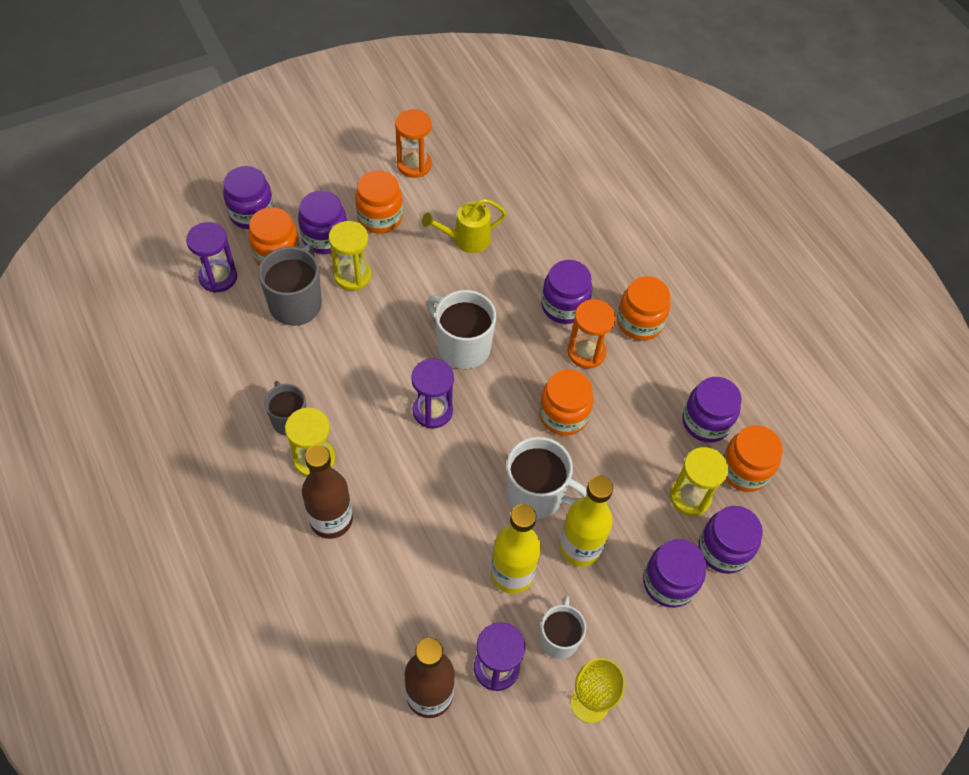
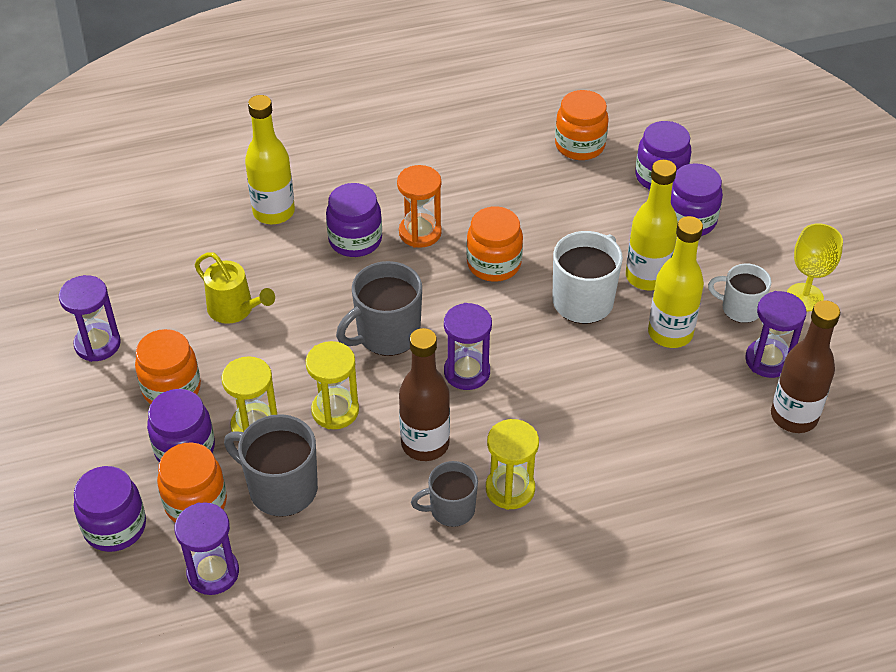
camera: 75 degrees left, 10 degrees down
brown bottle [302,445,353,539] -> brown bottle moved to [399,328,450,461]
orange hourglass [395,109,432,178] -> purple hourglass [59,275,121,362]
yellow watering can [422,198,507,253] -> yellow watering can turned 45 degrees counterclockwise [195,252,275,324]
white mug [427,290,496,369] -> grey mug [336,261,422,356]
orange jar [617,276,670,341] -> none
yellow hourglass [670,447,728,516] -> yellow hourglass moved to [306,341,359,429]
purple jar [682,377,742,443] -> none
none -> yellow bottle [245,95,295,224]

